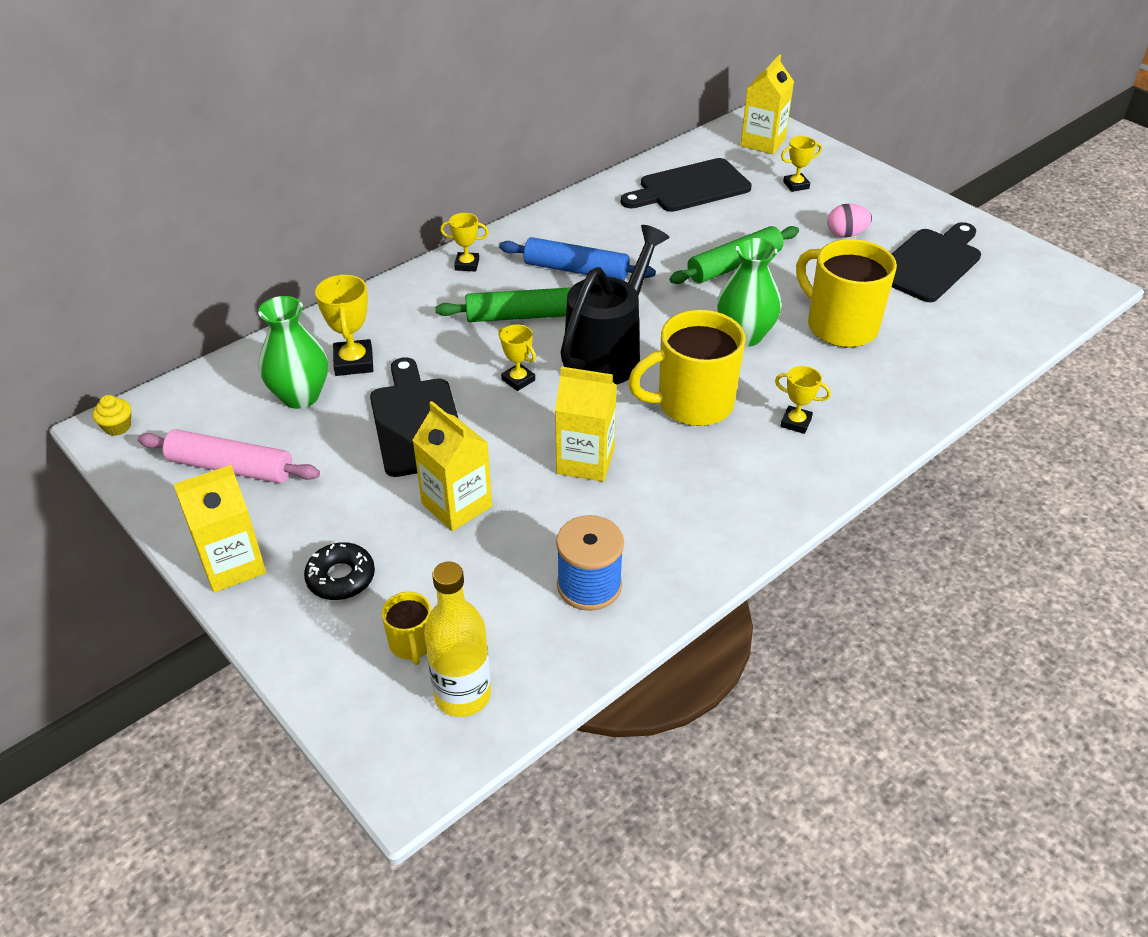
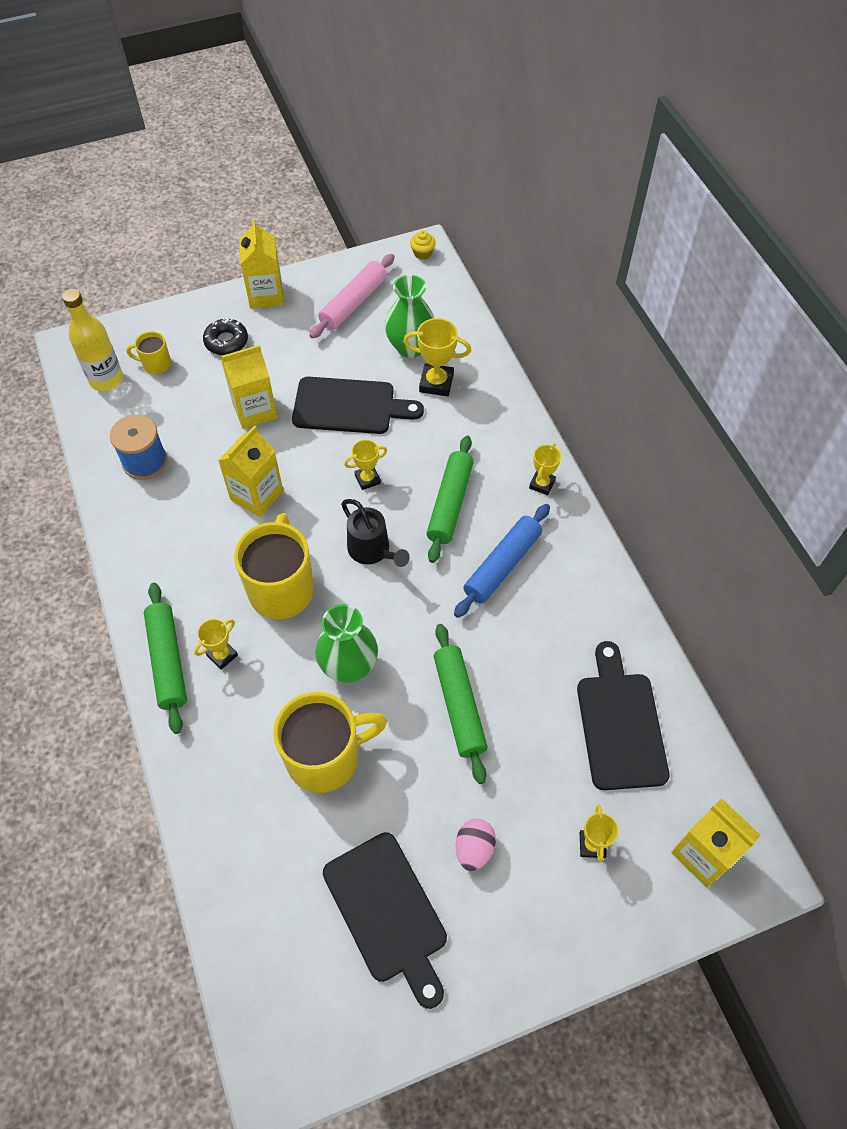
camera: 110 degrees right, 15 degrees up
black watering can [560,225,670,385] -> black watering can [341,499,410,567], size x0.62
none -> green rolling pin [144,583,187,734]

